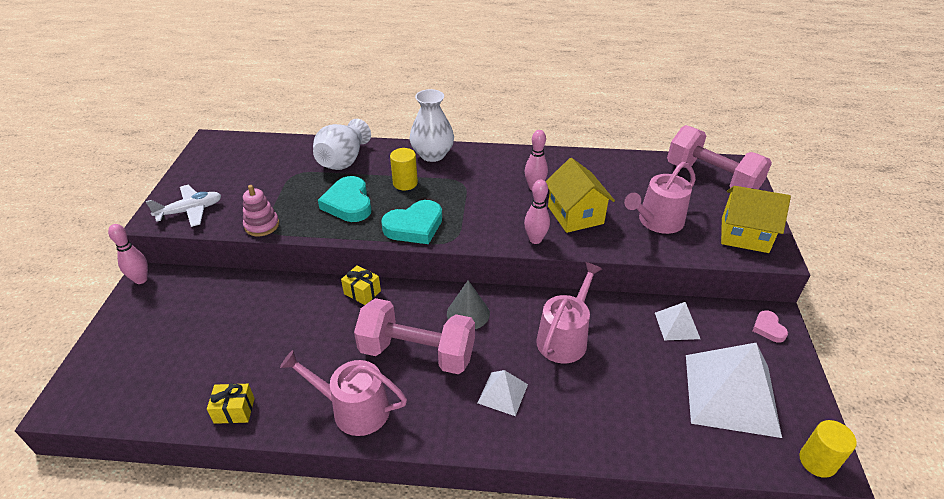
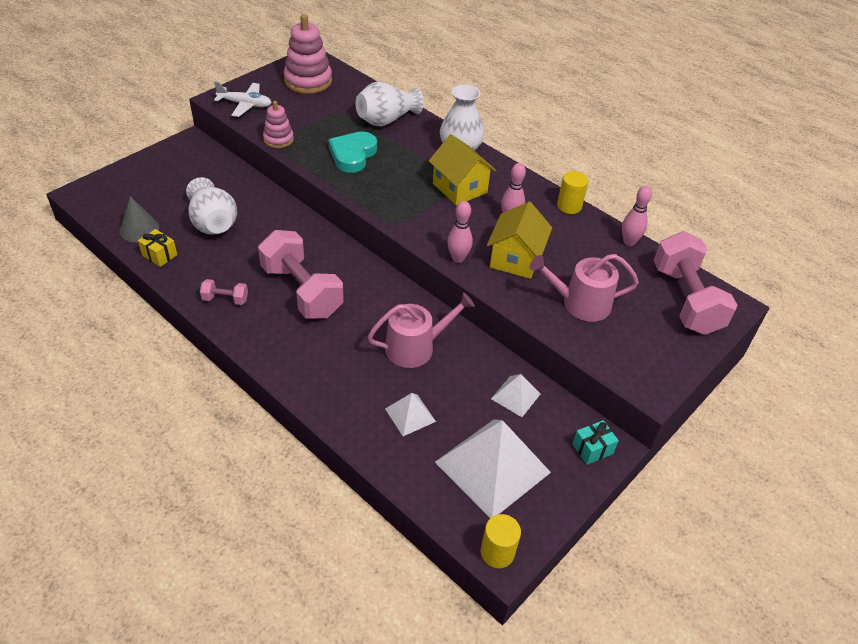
camera: 35 degrees right, 5 degrees up
pink bowling pin [108,224,148,284] -> pink bowling pin moved to [622,186,652,246]
pink watering can [280,350,407,436] -> pink dumbbell [200,279,248,305]
yellow gift [341,265,381,305] -> none
turquoise heart [381,200,442,244] -> none
yellow cylinder [390,148,418,190] -> yellow cylinder moved to [557,171,589,214]
grey cone [447,280,490,329] -> grey cone moved to [120,196,159,242]
white pyramid [478,370,528,416] -> white pyramid moved to [385,393,436,436]
yellow house [721,186,791,253] -> yellow house moved to [429,134,496,206]
pink heart [753,310,788,343] -> turquoise gift [572,420,619,465]
none -> white vase [186,177,237,235]
none -> pink stacking toy [284,14,332,94]

